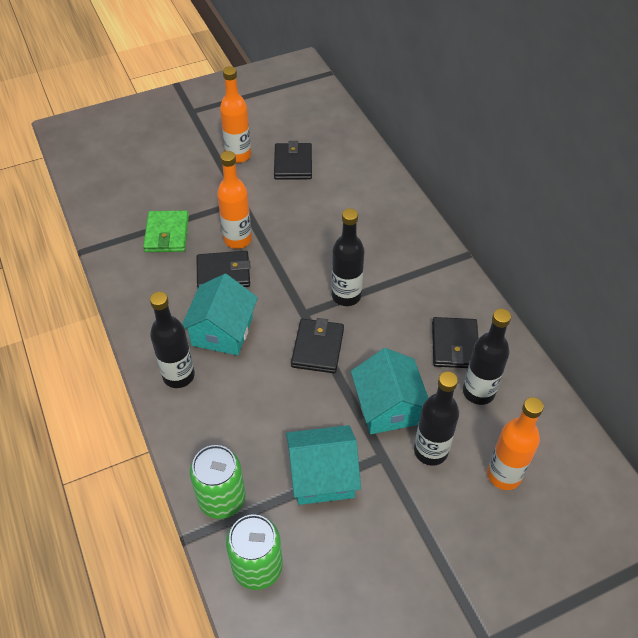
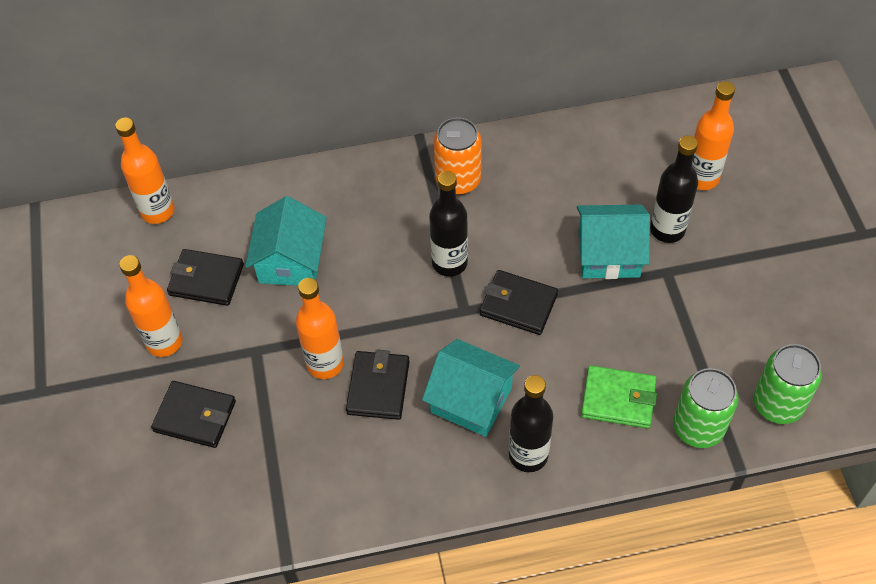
camera: 75 degrees left, 5 degrees up
green wallet [143,210,189,252] -> green wallet moved to [581,365,657,429]
turquoise house [286,425,361,505] -> turquoise house moved to [245,196,327,286]
black wallet [432,317,479,368] -> black wallet moved to [151,381,236,448]
black bottle [463,309,511,405] -> none
none -> orange bottle [115,118,175,224]
none -> orange can [434,117,482,195]

